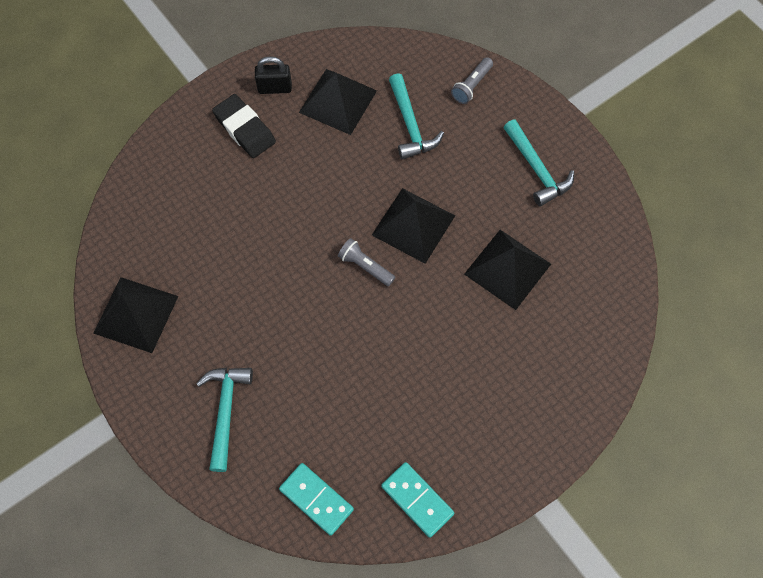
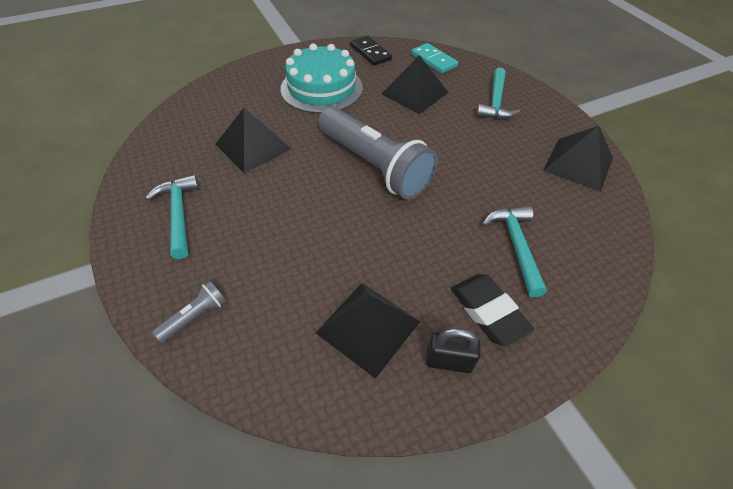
camera: 170 degrees left, 15 degrees down
grey flashlight [338,238,395,286] -> grey flashlight [318,107,438,200], size x2.45
black pyramid [372,188,455,264] -> black pyramid moved to [381,55,449,114]
turquoise domino [381,462,454,538] -> black domino [350,36,392,66]
turquoise hammer [389,73,444,160] -> turquoise hammer moved to [482,206,547,297]
none -> turquoise cake [281,43,363,114]

